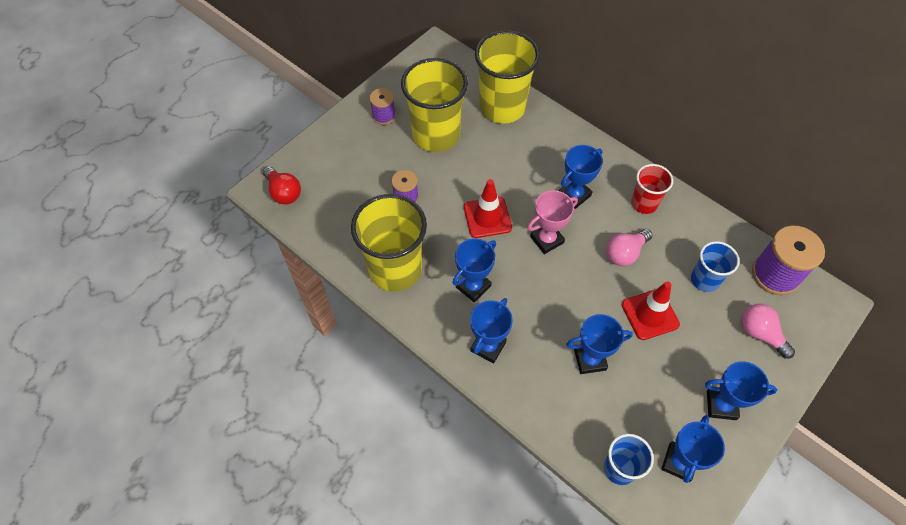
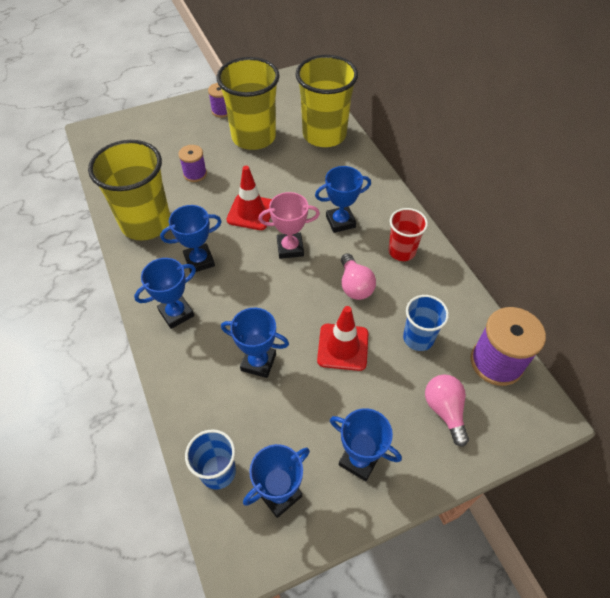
camera: 25 degrees right, 5 degrees down
red light bulb [263,166,301,205] -> none
pink light bulb [606,229,652,266] -> pink light bulb turned 90 degrees counterclockwise [341,253,376,300]

